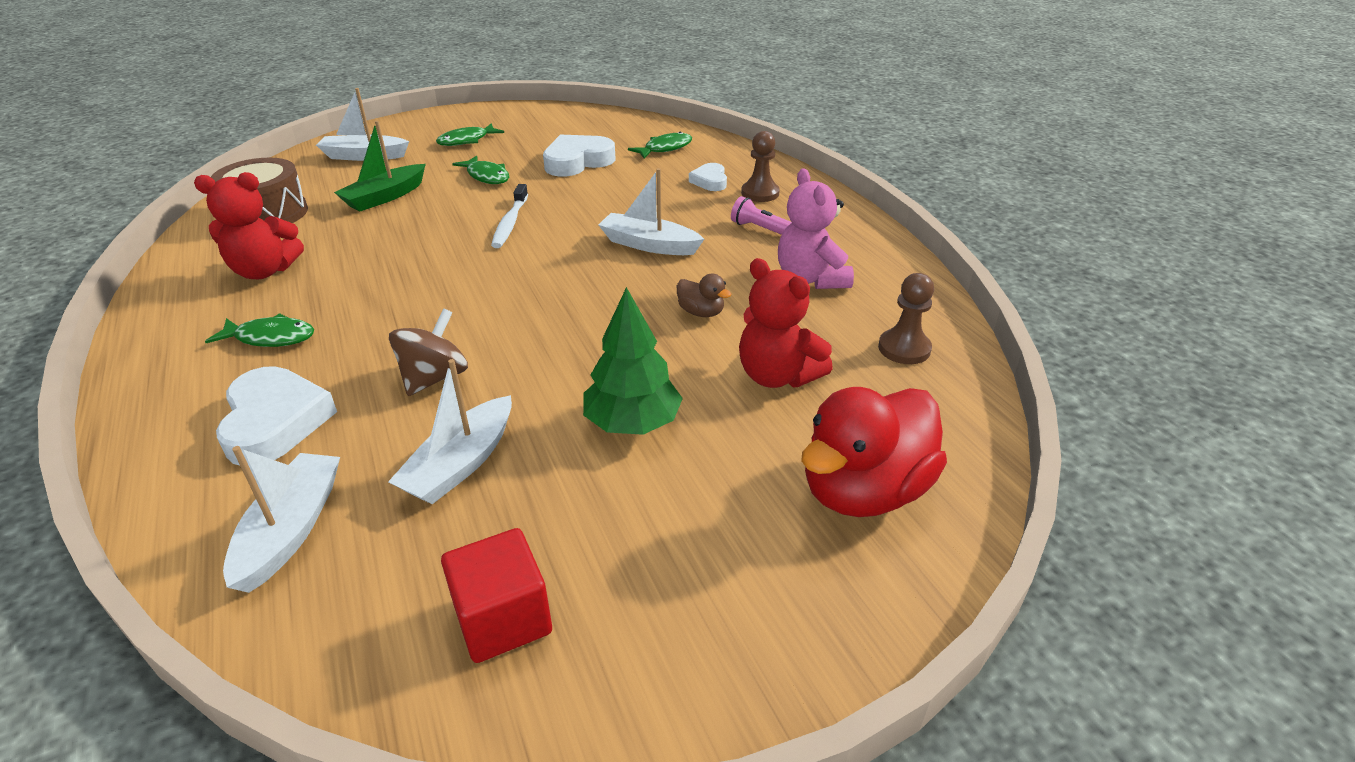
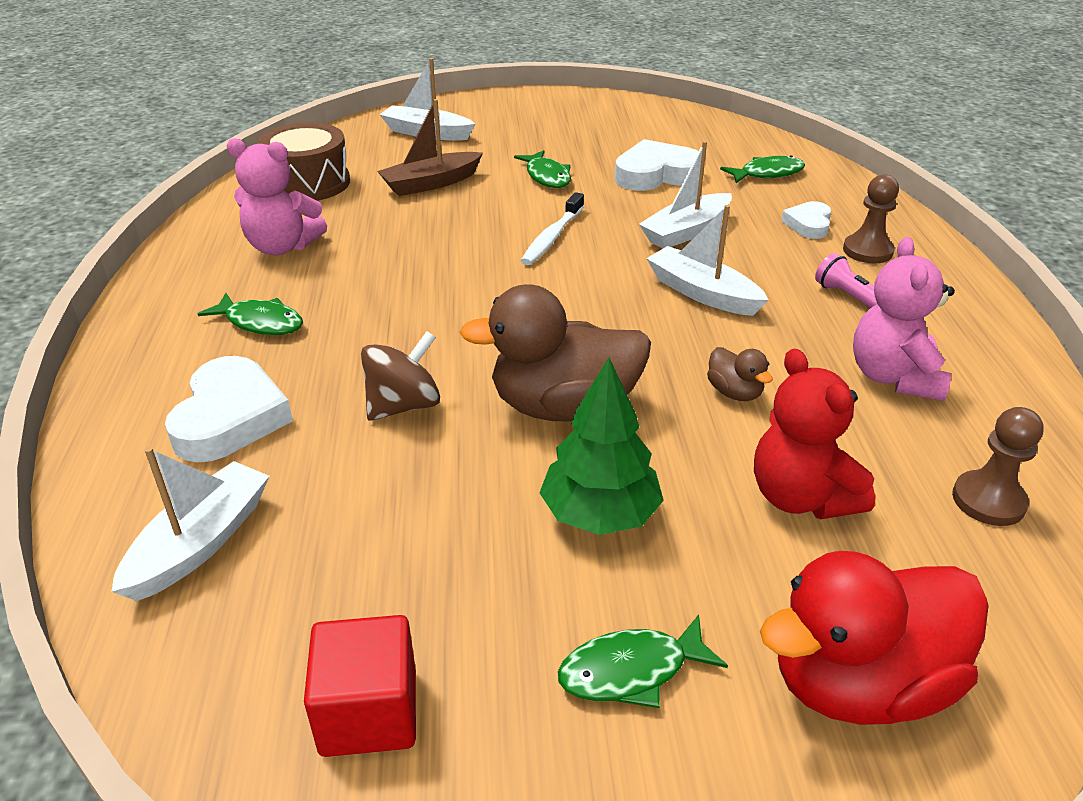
camera: 20 degrees right, 0 degrees up
red teddy bear [194,172,304,279] -> pink teddy bear [226,138,327,255]
green boat [334,121,426,212] -> brown boat [377,99,483,196]
white boat [388,359,512,504] -> white boat moved to [639,141,732,249]
green fish [436,123,504,146] -> green fish moved to [558,615,728,708]
none -> brown duck [460,284,651,422]

